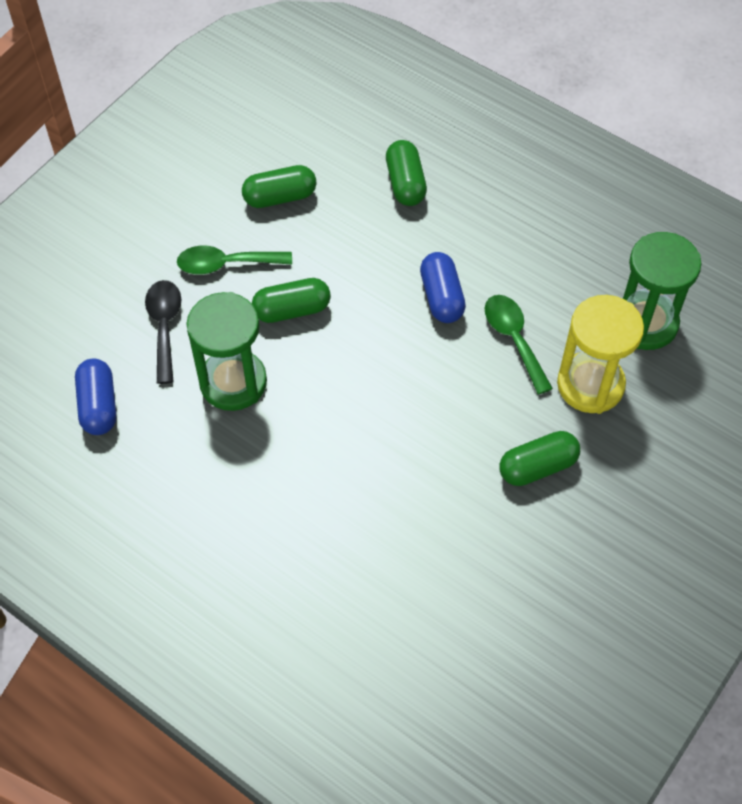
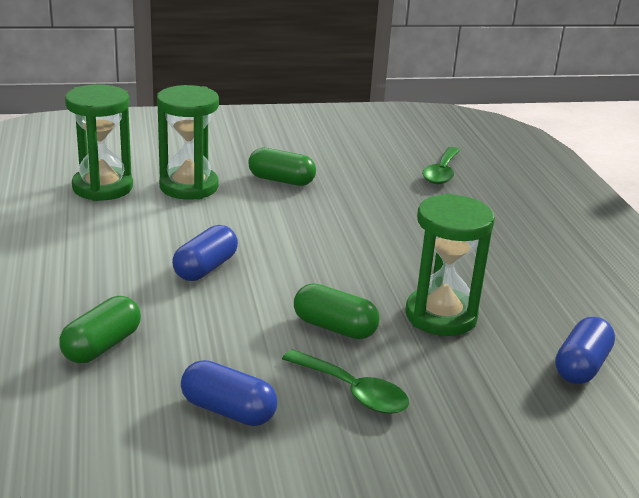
camera: 140 degrees left, 30 degrees down
black spoon [145,280,181,384] -> none
green capsule [242,165,317,208] -> blue capsule [181,360,277,426]
green spoon [485,295,553,394] -> green spoon moved to [422,147,460,184]
yellow hourglass [557,295,644,414] -> green hourglass [157,85,219,200]

